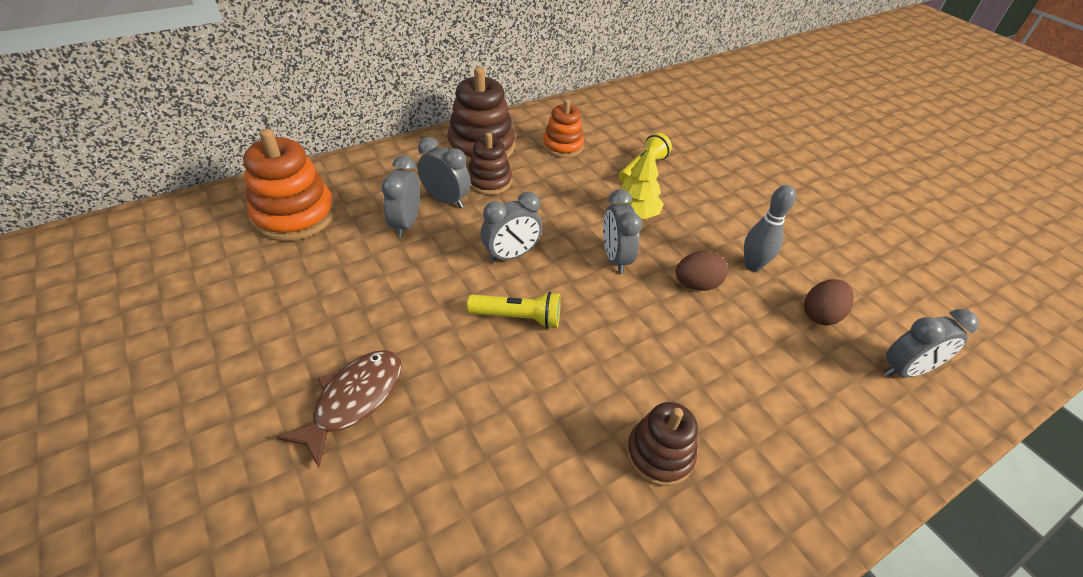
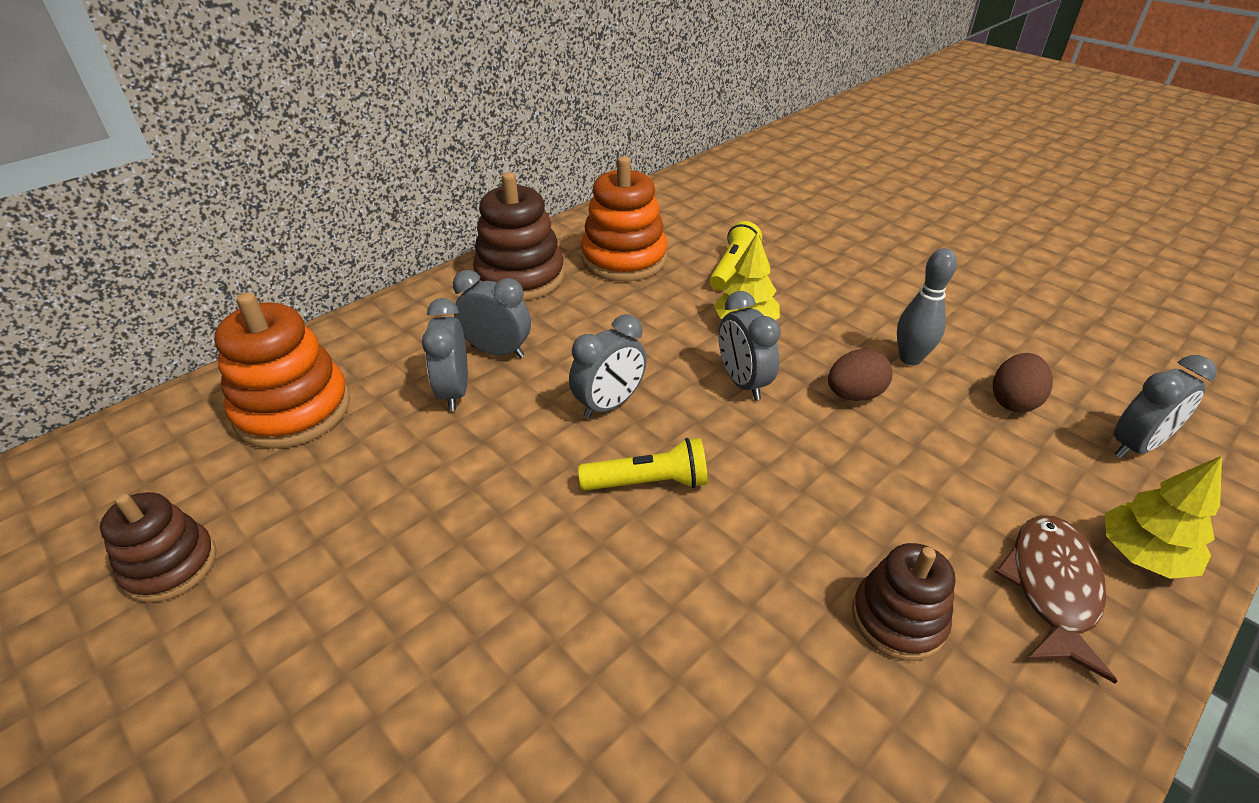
camera: 10 degrees left, 5 degrees down
brown fish [276,350,402,468] -> brown fish moved to [995,515,1117,683]
brown stacking toy [468,133,512,195] -> brown stacking toy moved to [100,492,216,603]
orange stacking toy [543,99,584,158] -> orange stacking toy [581,156,668,281], size x1.60
none -> yellow tree [1105,456,1222,579]

